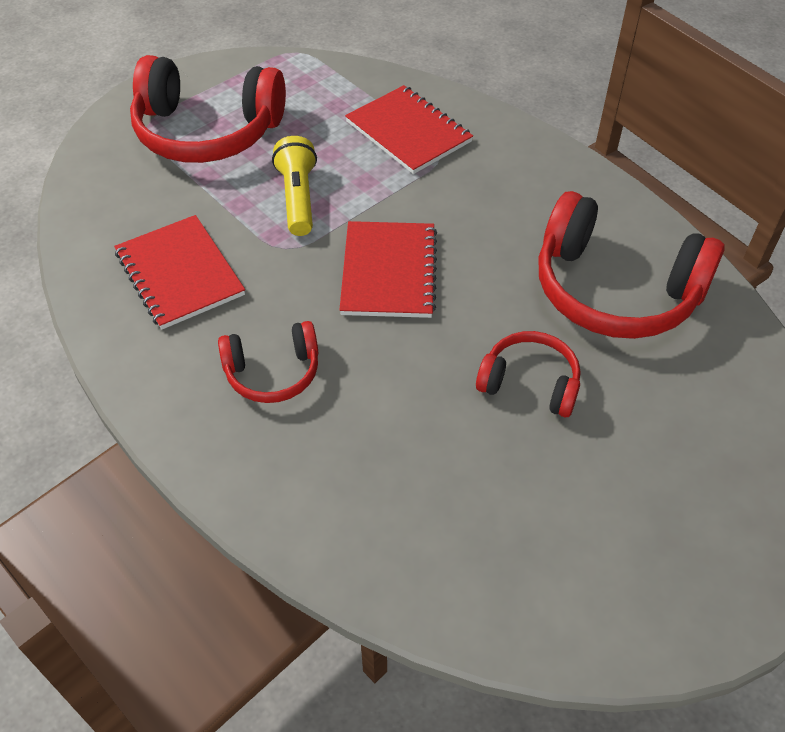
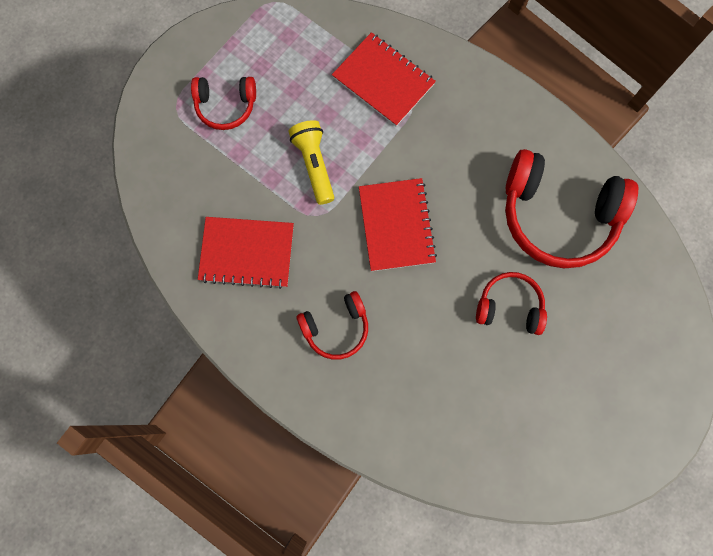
camera: 10 degrees left, 25 degrees up
red notebook [114,215,245,330] -> red notebook turned 45 degrees counterclockwise [198,217,294,289]
red headphones [130,55,286,163] -> red headphones [191,77,256,130], size x0.54

